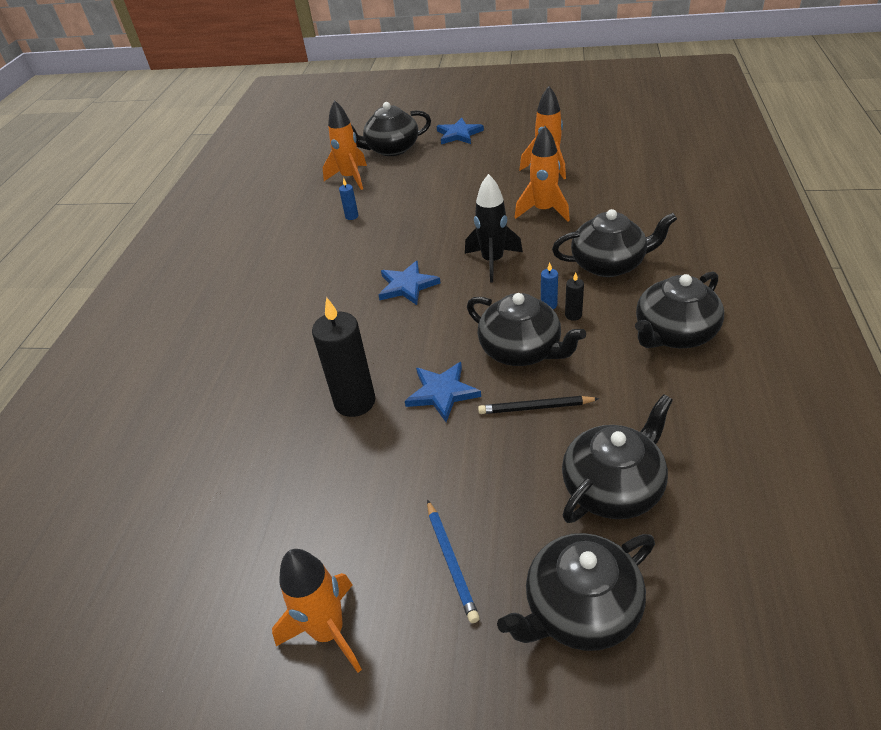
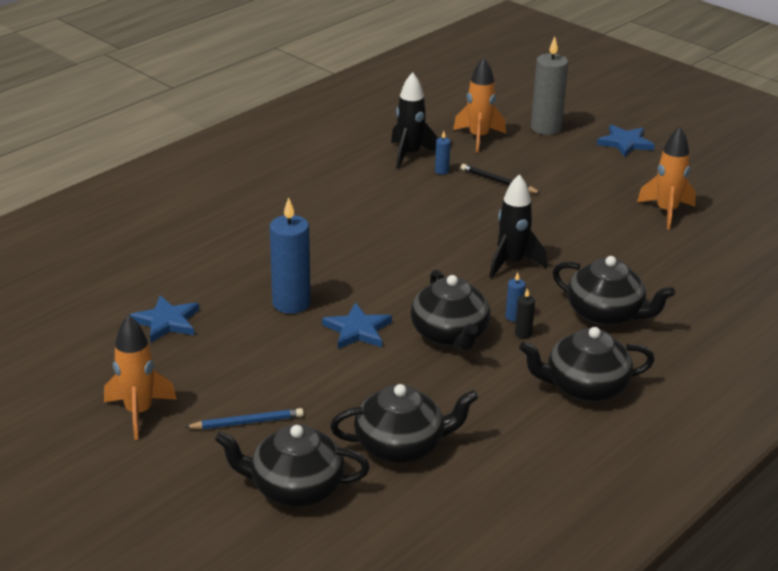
camera: 30 degrees right, 10 degrees down
black candle [312,297,375,417] -> blue candle [270,197,310,314]
black teapot [351,102,431,156] -> grey candle [531,37,568,135]
blue star [379,261,441,305] -> blue star moved to [129,295,199,343]
blue pencil [427,500,480,623] -> blue pencil turned 120 degrees counterclockwise [185,408,304,429]
black pencil [478,396,600,414] -> black pencil moved to [461,164,541,193]
orange rocket [515,126,570,222] -> none
none -> black rocket [391,72,438,169]

